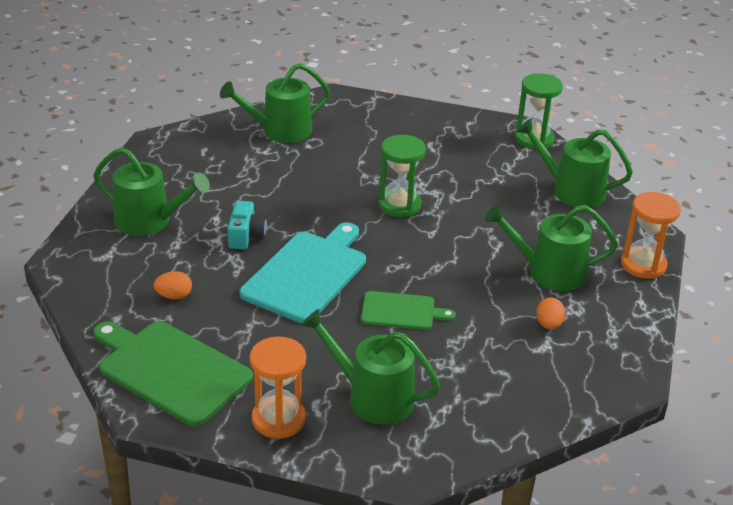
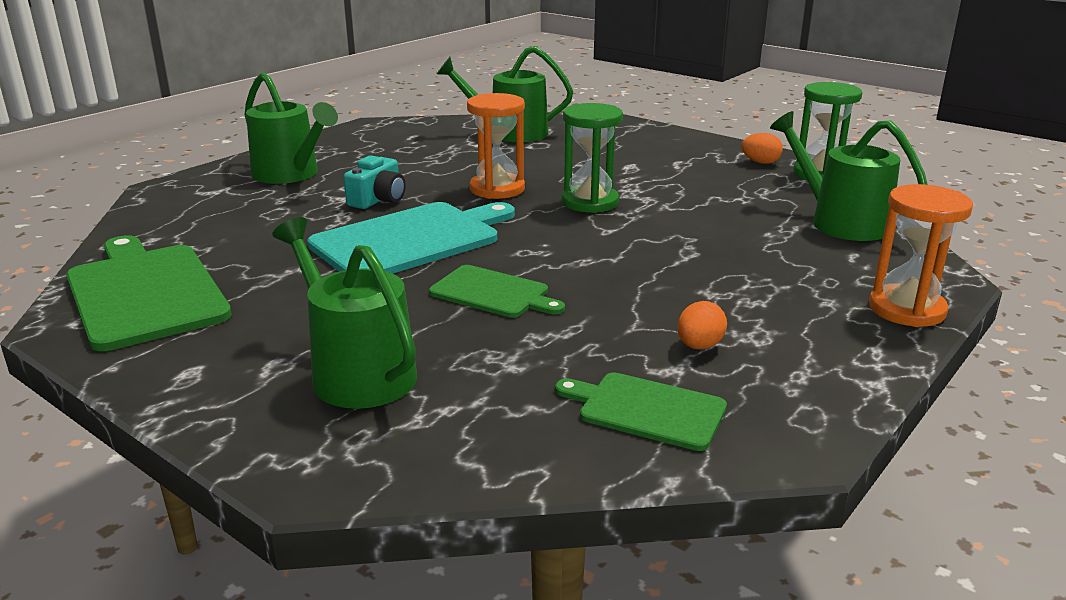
camera: 25 degrees right, 10 degrees down
orange egg [154,271,192,299] -> orange egg moved to [741,133,783,164]
orange hourglass [250,336,306,439] -> orange hourglass moved to [467,93,525,199]
green watering can [485,204,617,291] -> none
none -> green cutting board [555,372,727,451]

